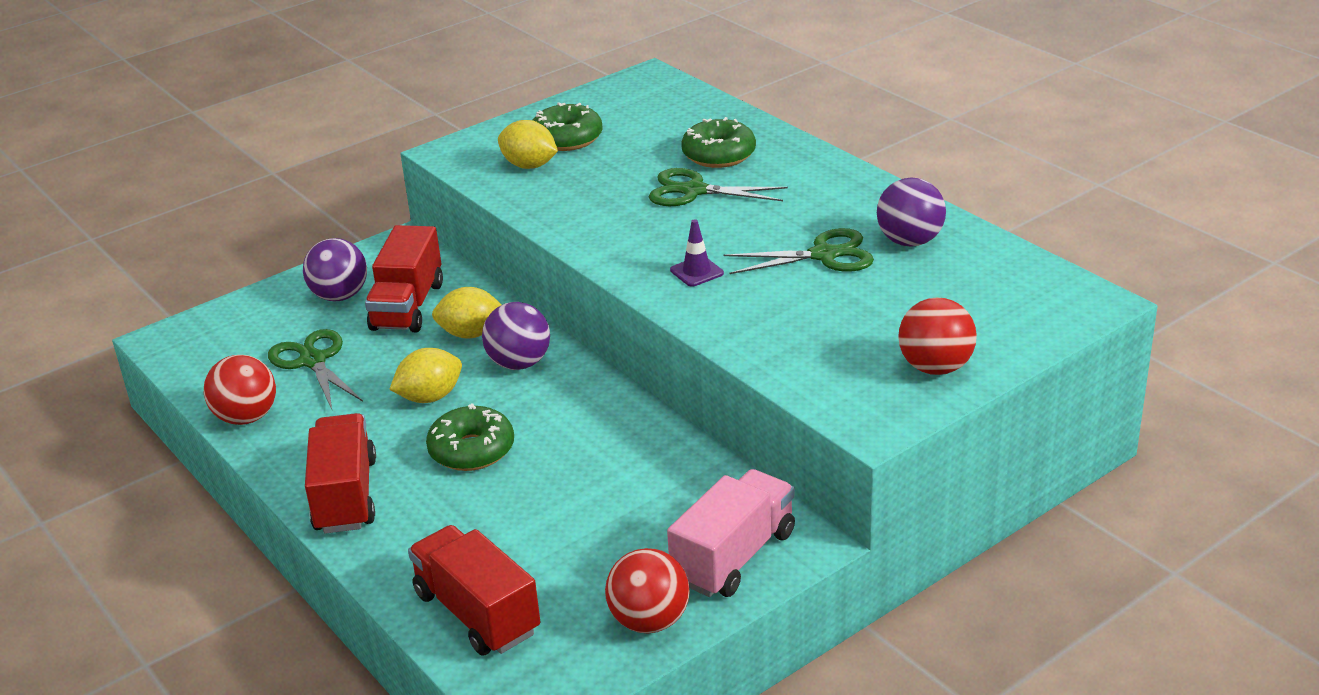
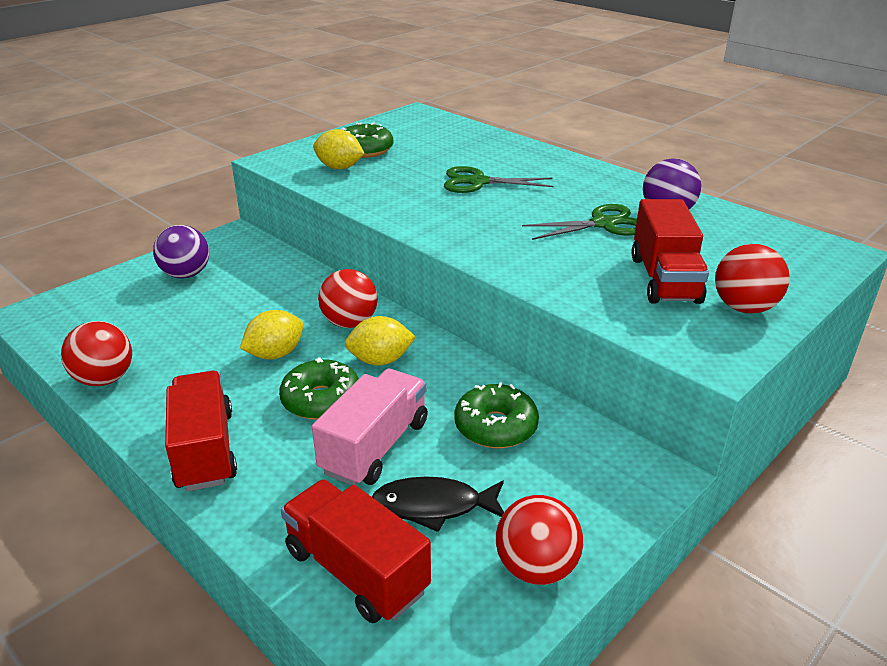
camera: 10 degrees left, 0 degrees up
green scissors [268,329,363,409] -> none
red truck [365,225,443,332] -> red truck moved to [631,199,709,304]
yellow lemon [432,287,502,338] -> yellow lemon moved to [345,316,416,366]
purple ball [482,302,550,370] -> red ball [318,269,378,328]
pink truck [667,469,795,597] -> pink truck moved to [312,369,428,485]
purple traffic cone [670,219,724,287] -> none
green donut [681,117,756,168] -> green donut moved to [455,382,539,448]
none -> black fish [372,477,504,532]

